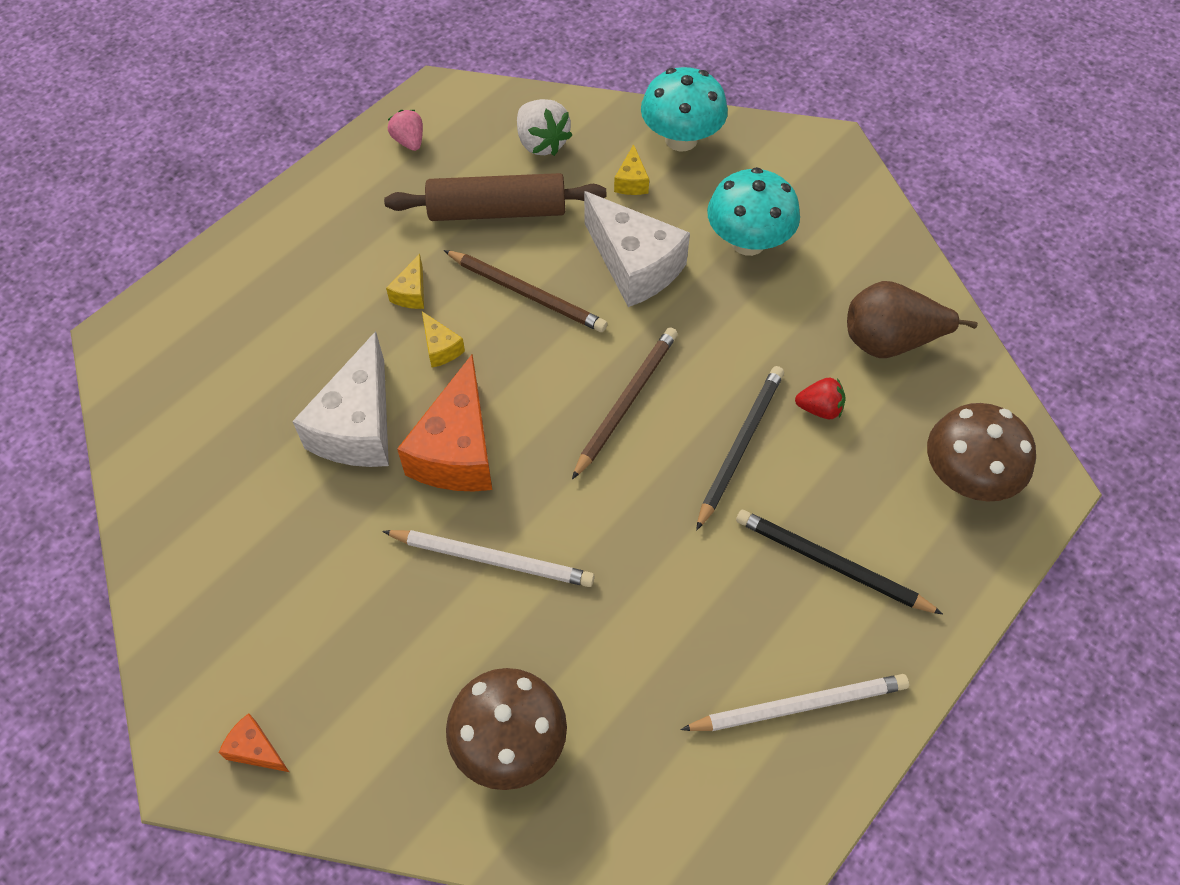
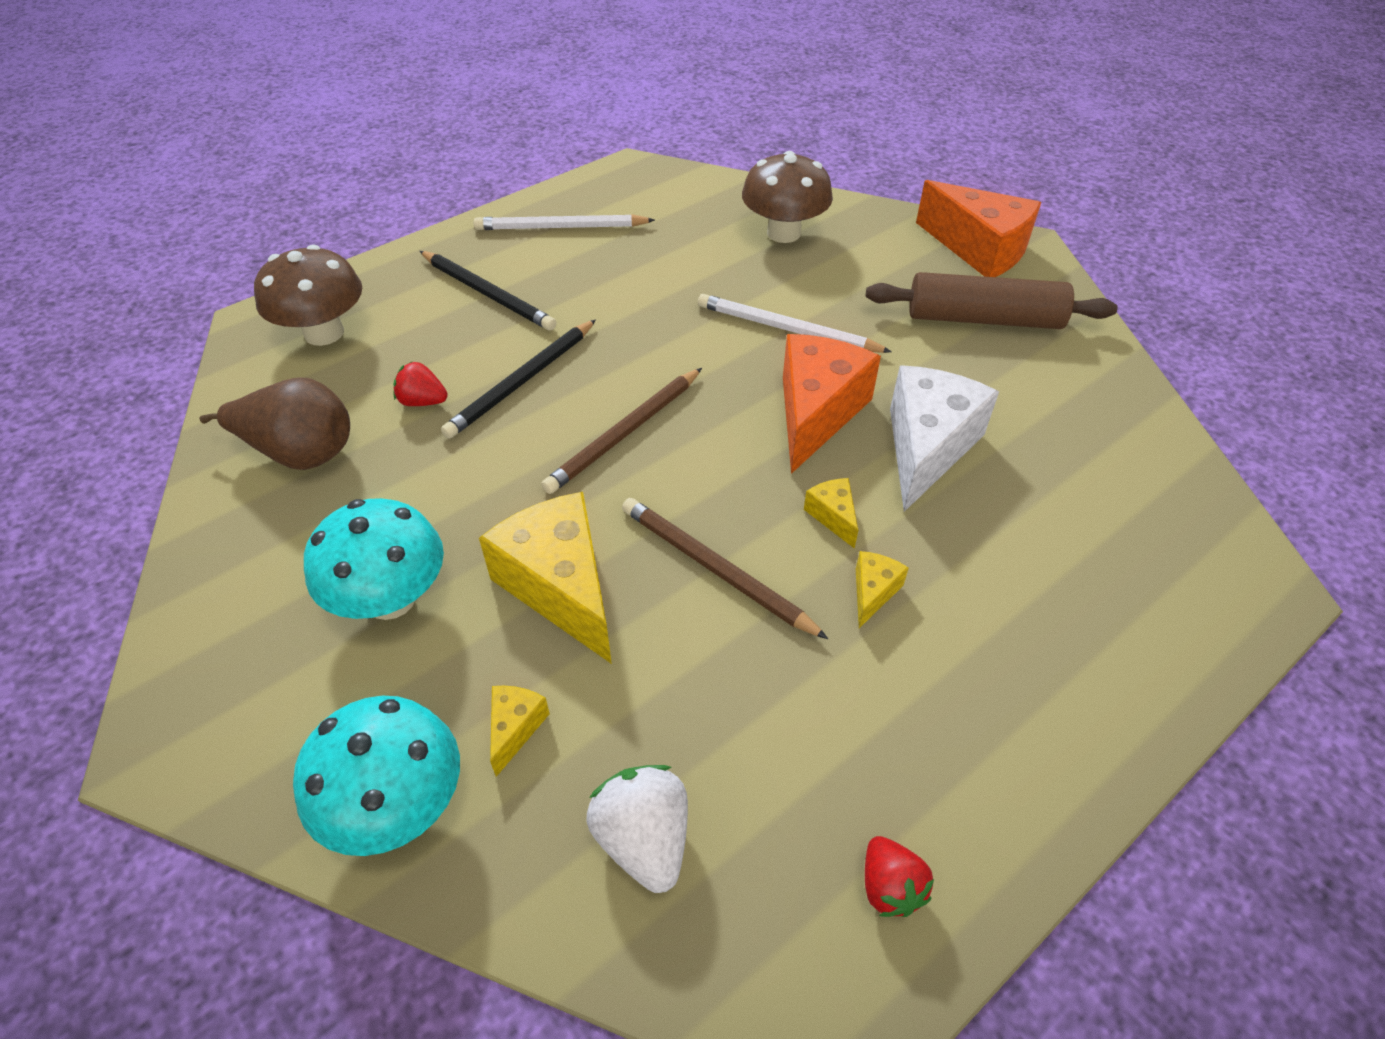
camera: 170 degrees left, 10 degrees down
orange cheese [219,713,289,772] -> orange cheese [916,180,1041,277], size x2.23
brown rolling pin [384,173,606,221] -> brown rolling pin moved to [866,272,1118,329]
pink strawberry [388,110,423,151] -> red strawberry [865,836,934,917]
white cheese [584,191,690,307] -> yellow cheese [479,492,612,664]

